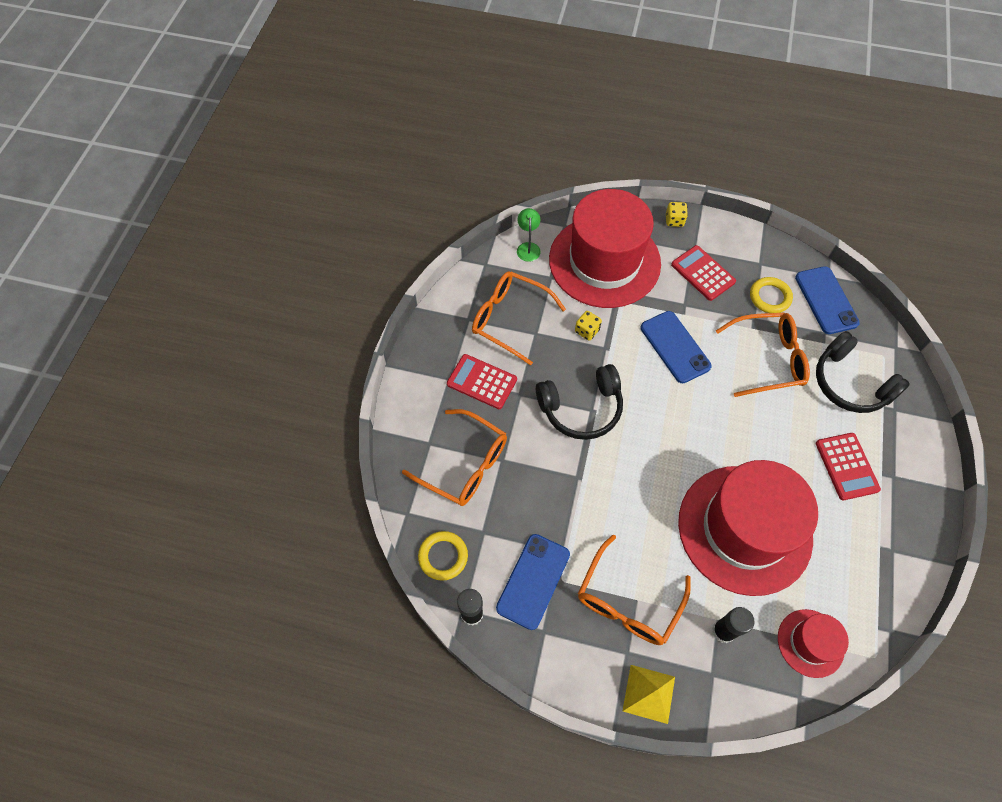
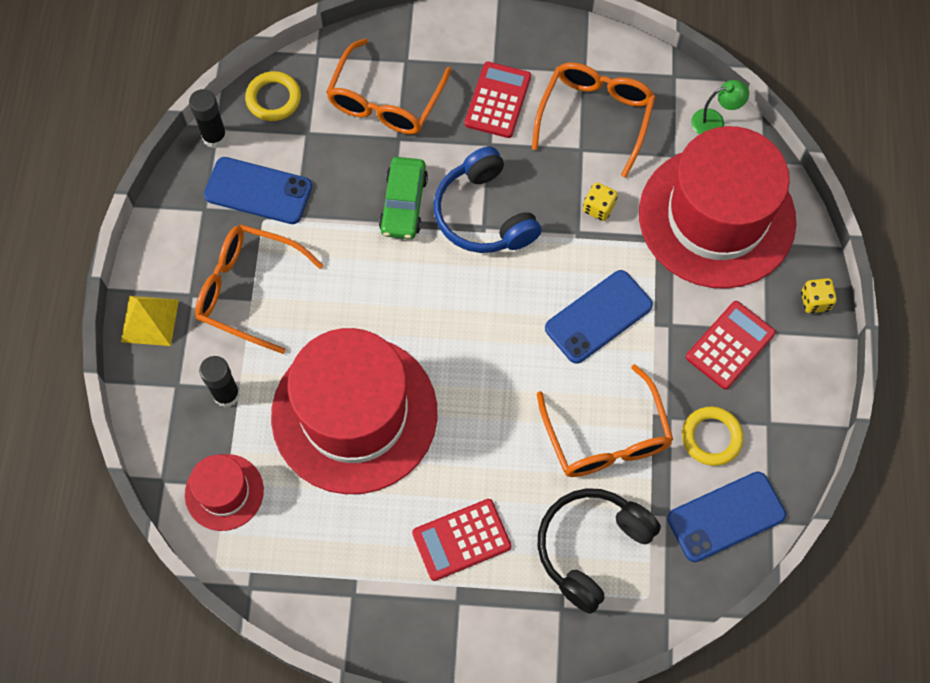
camera: 80 degrees right, 5 degrees up
black headphones [536,364,623,440] -> blue headphones [434,146,542,253]
none -> green car [379,157,428,239]

